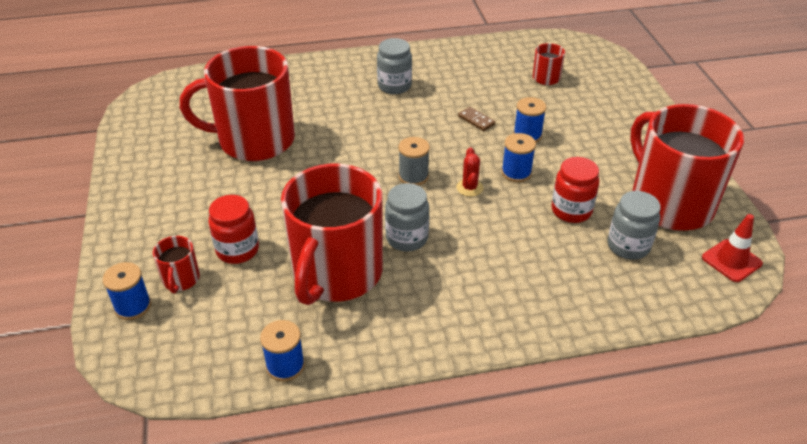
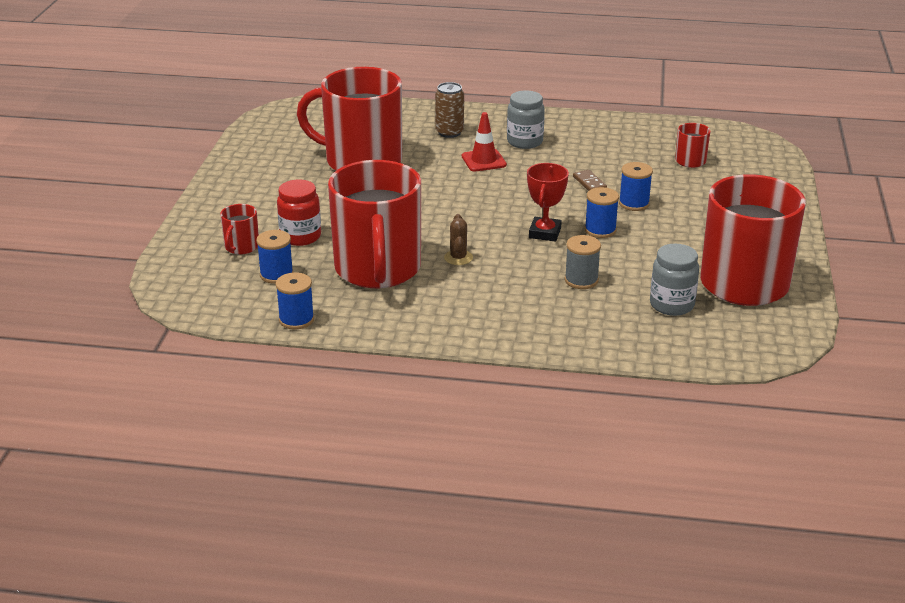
camera: 20 degrees right, 10 degrees down
blue spool [103,262,151,320] -> blue spool moved to [256,230,294,284]
red mug [281,164,383,305] -> red mug turned 45 degrees counterclockwise [328,160,421,288]
grey jar [385,183,429,251] -> brown cactus [444,214,473,265]
grey spool [398,137,430,186] -> grey spool moved to [565,235,601,289]
red cactus [456,147,483,197] -> red trophy [527,163,569,242]
red jar [552,157,599,223] -> none
red traffic cone [702,214,763,282] -> red traffic cone moved to [462,112,507,171]
none -> brown can [435,82,464,138]

